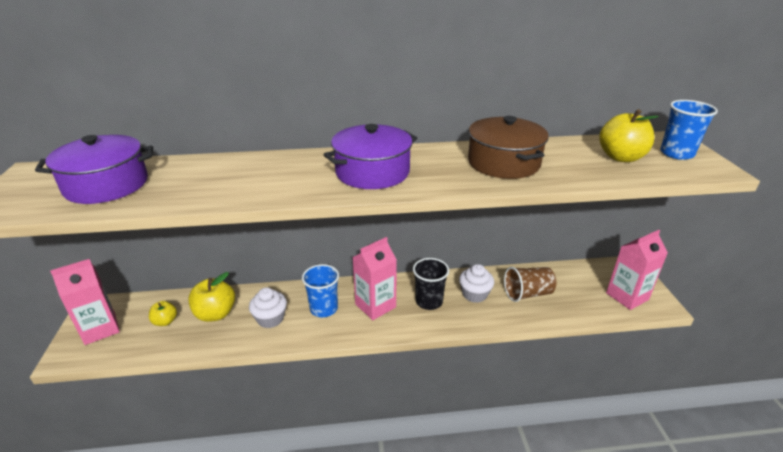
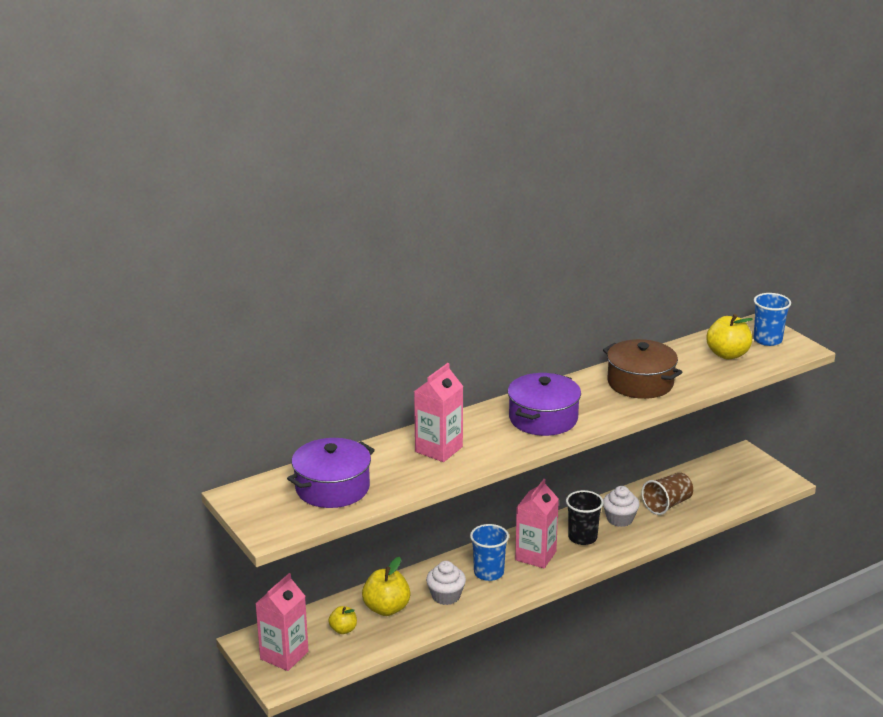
camera: 25 degrees left, 5 degrees down
pink carton [606,230,668,310] -> pink carton moved to [414,363,463,462]

